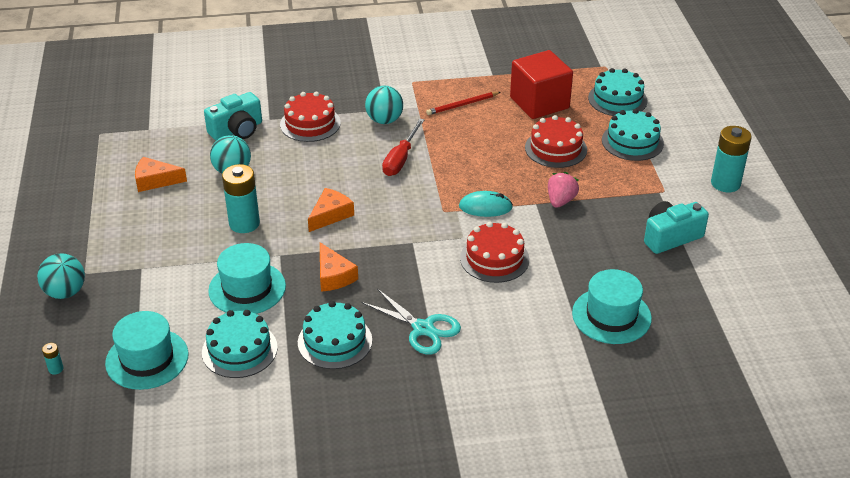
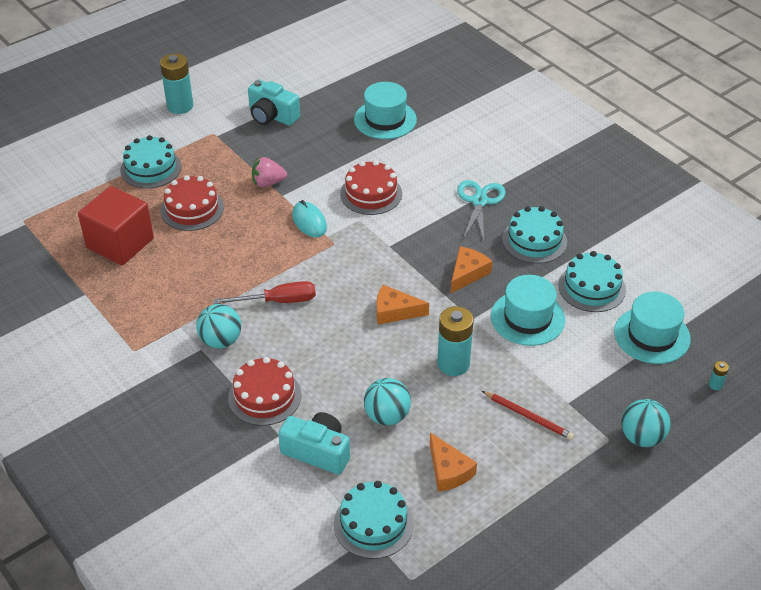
camera: 120 degrees left, 5 degrees up
red pencil [426,92,501,115] -> red pencil moved to [482,391,574,440]
turquoise cake [588,68,648,116] -> turquoise cake moved to [334,481,414,559]

